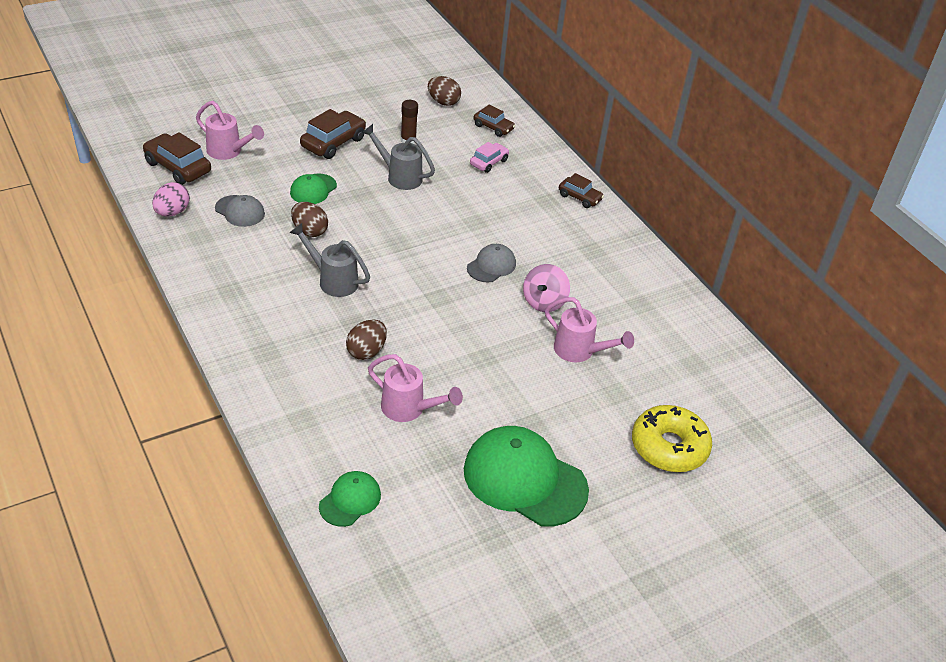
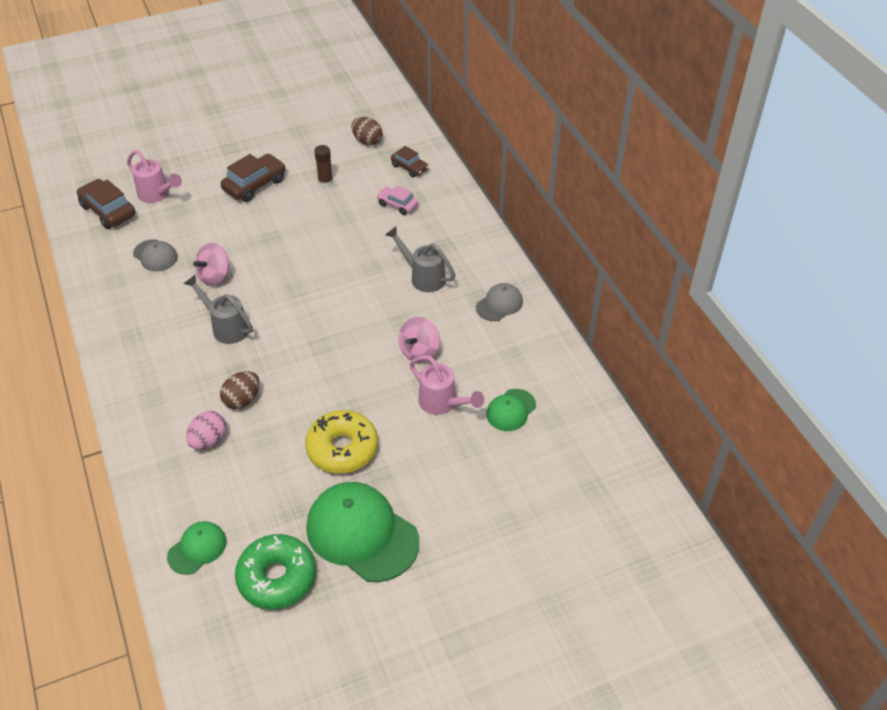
camera: 10 degrees right, 5 degrees up
pink egg [152,182,190,217] -> pink egg moved to [186,411,226,450]
green cap [290,174,337,204] -> green cap moved to [486,389,536,431]
brown egg [291,202,328,237] -> pink spinning top [193,243,229,286]
grey watering can [362,124,435,190] -> grey watering can moved to [385,227,456,292]
pink watering can [368,354,463,422] -> none
grey cap [467,244,516,283] -> grey cap moved to [476,283,523,321]
pink car [470,142,509,173] -> pink car turned 105 degrees counterclockwise [376,186,418,215]
brown car [559,173,604,208] -> none
yellow donut [632,405,712,472] -> yellow donut moved to [305,410,378,474]
none -> green donut [235,534,316,609]

